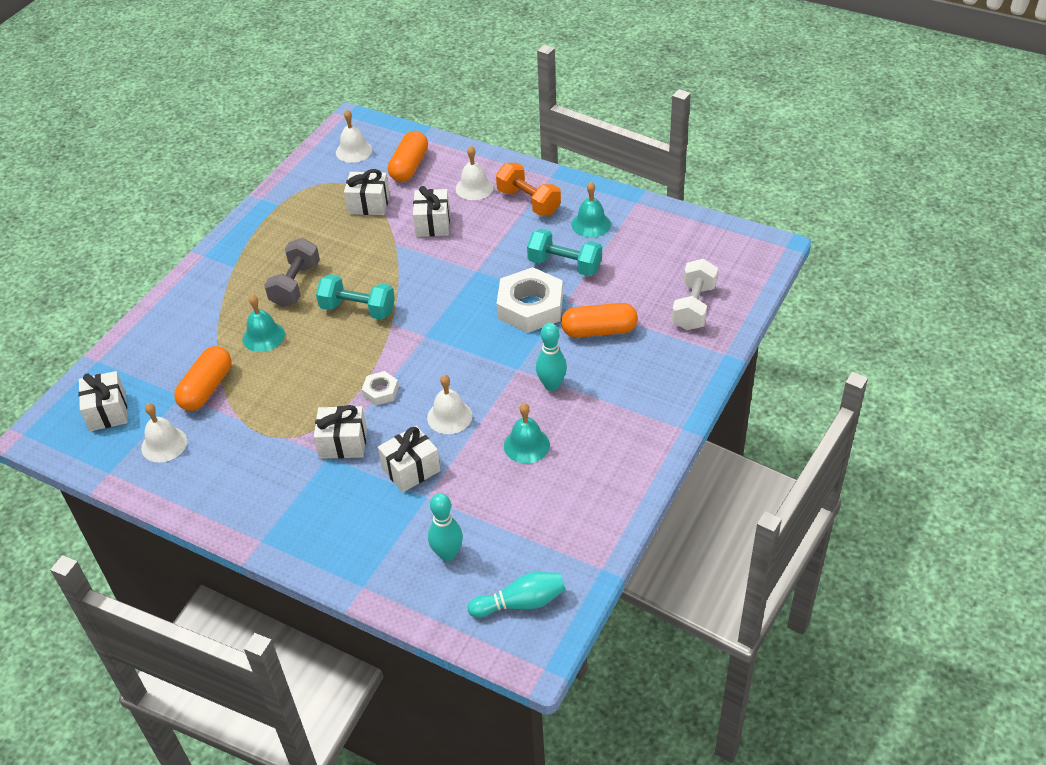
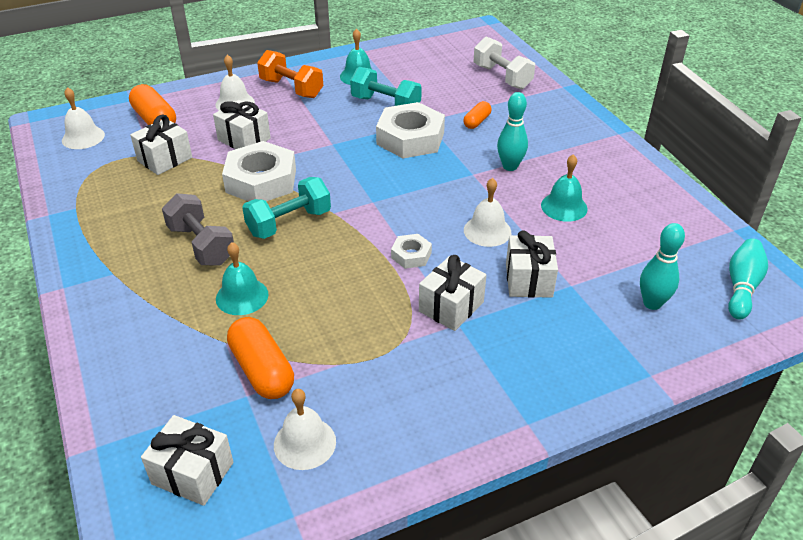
camera: 55 degrees left, 5 degrees down
orange dumbbell [496,163,561,216] -> orange dumbbell turned 45 degrees clockwise [257,50,323,98]
turquoise dumbbell [527,229,602,276] -> turquoise dumbbell turned 60 degrees clockwise [350,67,422,106]
orange capsule [561,303,638,338] -> orange capsule [464,101,491,129], size x0.56
none -> white nut [222,141,296,201]

